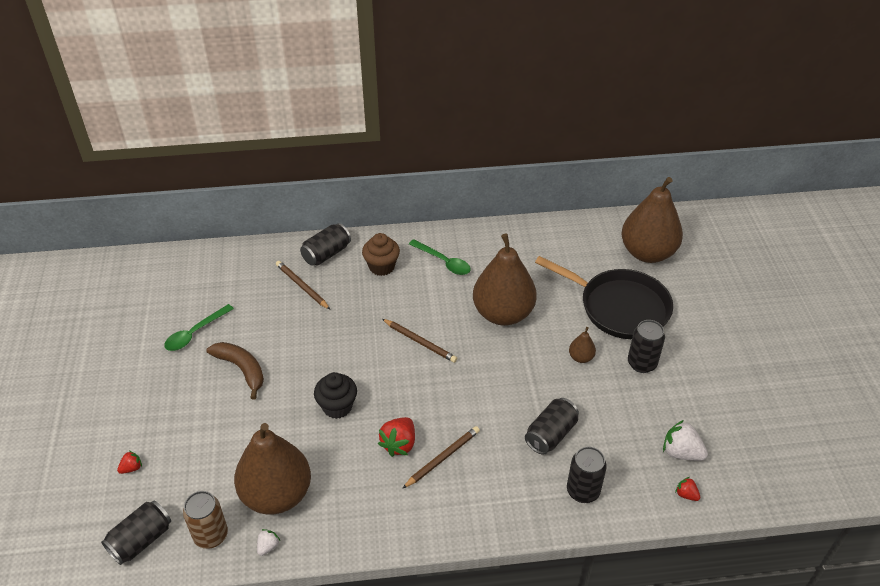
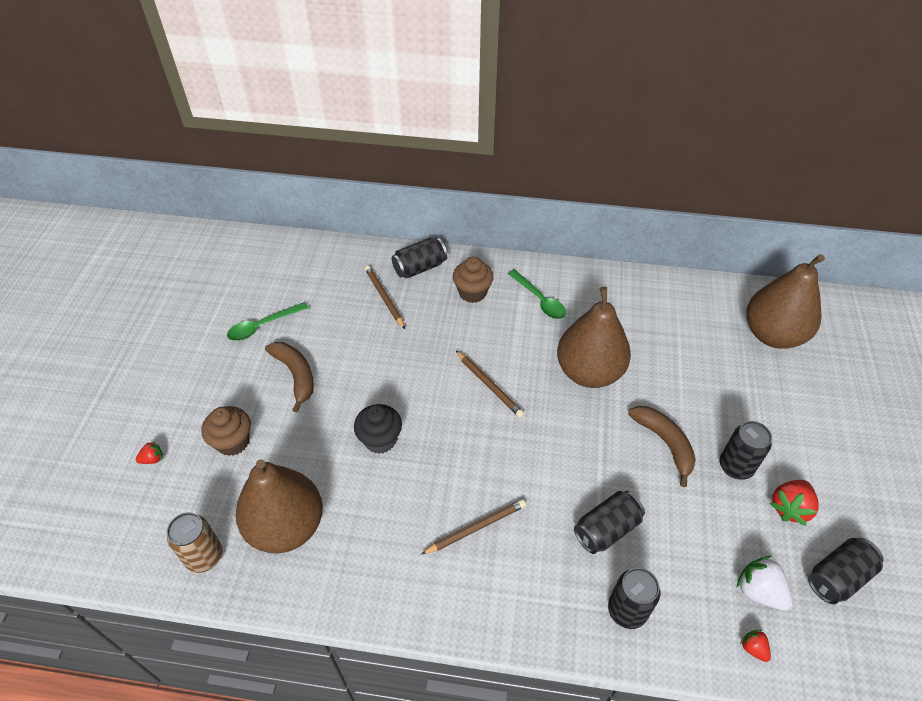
camera: 15 degrees right, 5 degrees up
black can [101,500,171,565] -> black can moved to [808,538,883,604]
white strawberry [257,529,280,556] -> none
red strawberry [378,417,415,457] -> red strawberry moved to [770,480,819,526]
black pan [535,256,673,339] -> none
brown pear [569,327,596,363] -> brown banana [628,406,696,487]
none -> brown cupcake [201,406,251,456]

